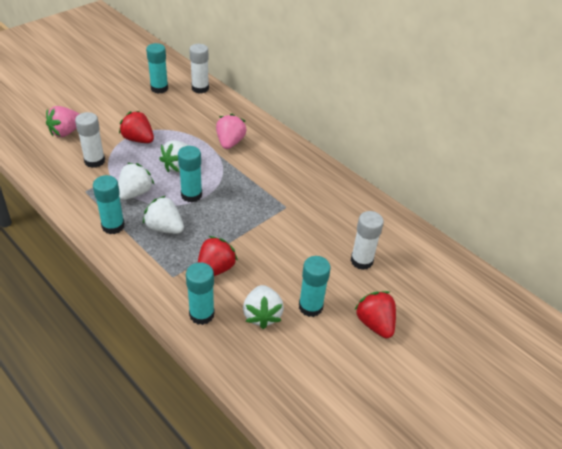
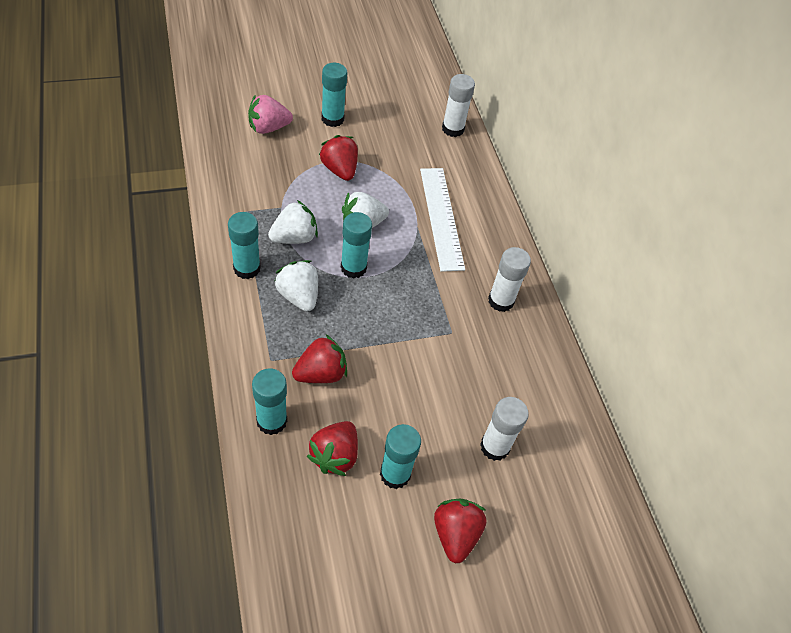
camera: 25 degrees right, 10 degrees up
white glue stick [75,112,105,168] -> white glue stick moved to [488,247,531,312]
turquoise glue stick [146,43,168,94] -> turquoise glue stick moved to [322,63,347,127]
pink strawberry [216,114,246,149] -> white ruler [420,168,465,272]
white strawberry [243,285,284,329] -> red strawberry [307,421,358,476]

